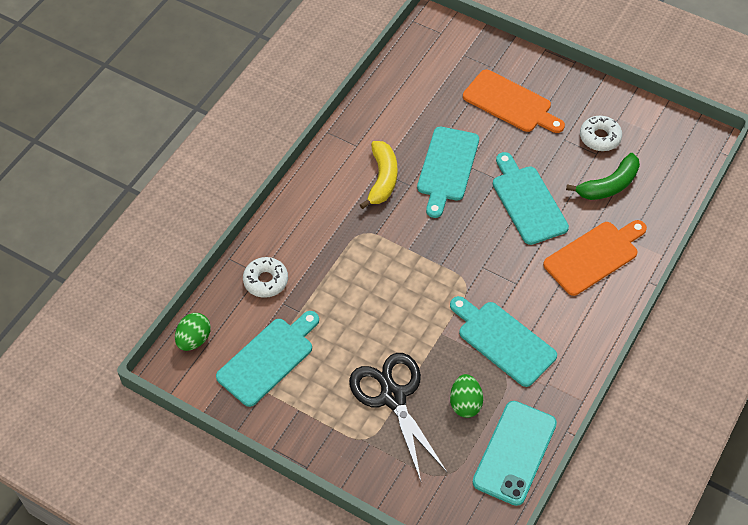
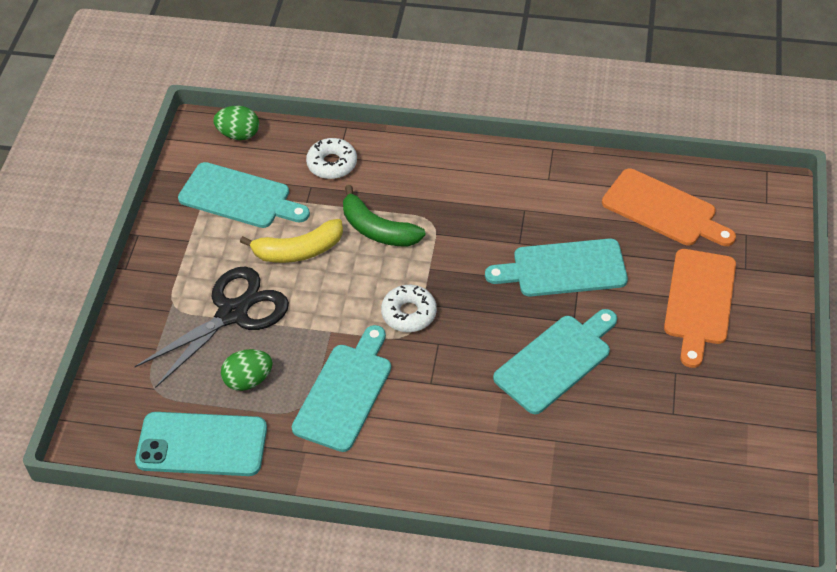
camera: 70 degrees right, 5 degrees down
yellow banana [360,141,397,209] -> yellow banana moved to [240,219,343,263]
orange cutting board [543,220,647,296] -> orange cutting board moved to [602,168,736,246]
green banana [566,153,640,200] -> green banana moved to [343,185,426,247]
white donut [580,116,622,151] -> white donut moved to [381,285,437,332]

